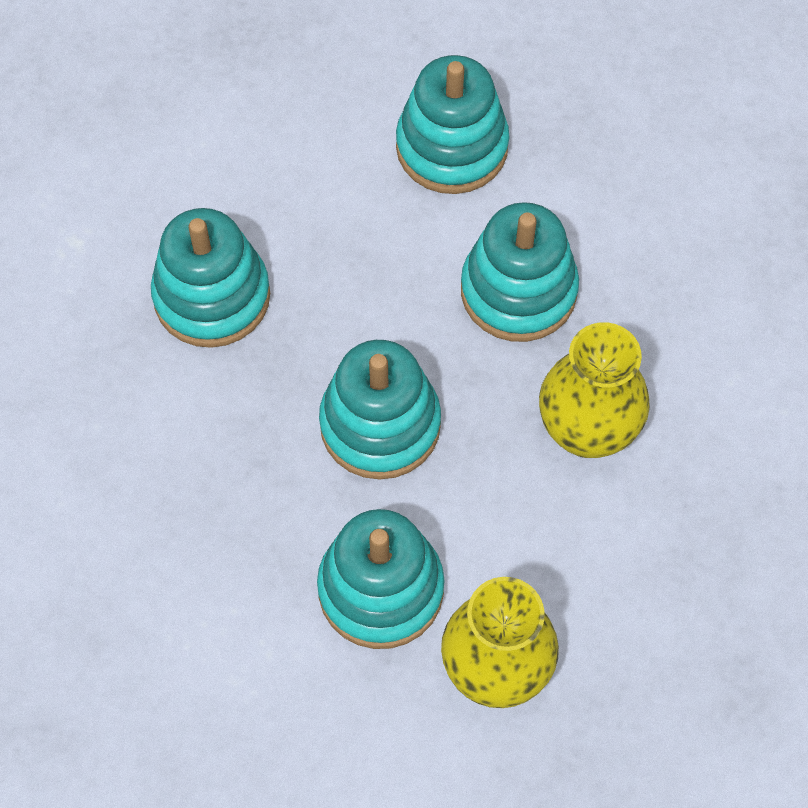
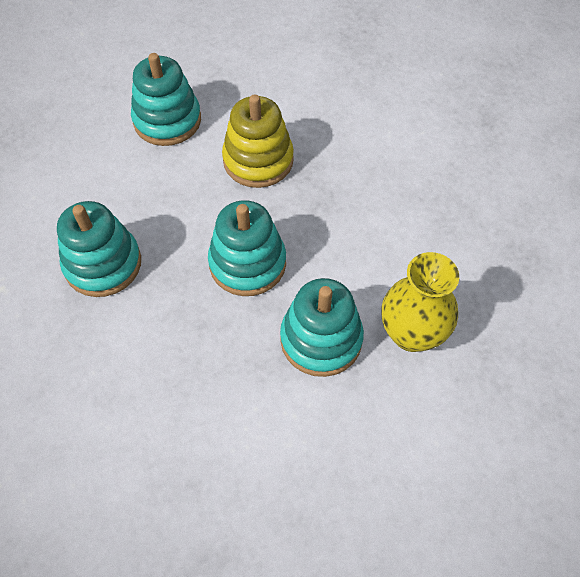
camera: 40 degrees left, 5 degrees down
turquoise stacking toy [461,202,579,342] -> yellow stacking toy [222,94,294,188]
yellow vase [539,322,650,458] -> none

